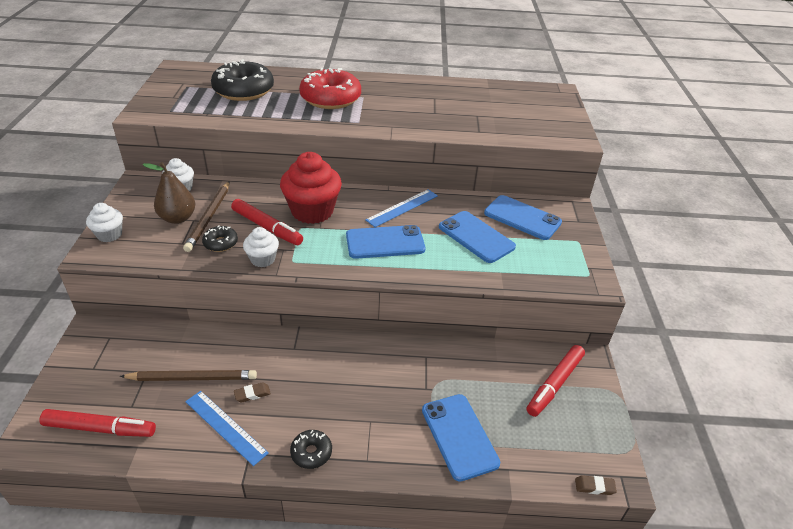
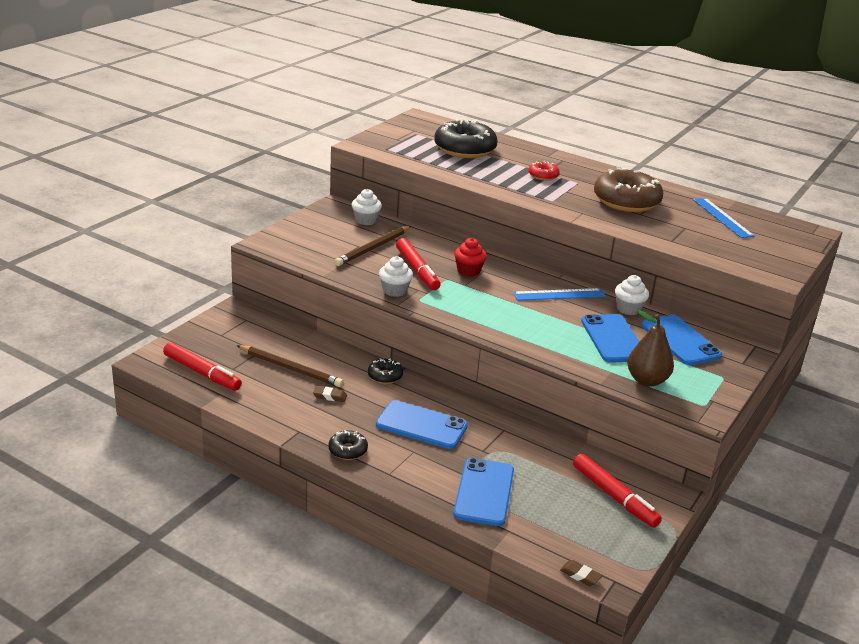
camera: 30 degrees right, 10 degrees down
white cupcake [86,203,123,242] -> white cupcake moved to [615,275,649,315]
brown pear [143,162,195,224] -> brown pear moved to [627,310,674,387]
blue ruler [185,391,269,466] -> blue ruler moved to [693,198,755,238]
black donut [202,225,238,252] -> black donut moved to [368,358,403,384]
red cupcake [280,152,342,224] -> red cupcake [454,238,487,277], size x0.53
red donut [299,68,361,109] -> red donut [528,161,560,181], size x0.47
blue phone [346,225,425,259] -> blue phone moved to [376,400,468,449]
red marker [527,345,585,417] -> red marker turned 105 degrees counterclockwise [573,454,662,528]
none -> brown donut [594,168,663,212]

